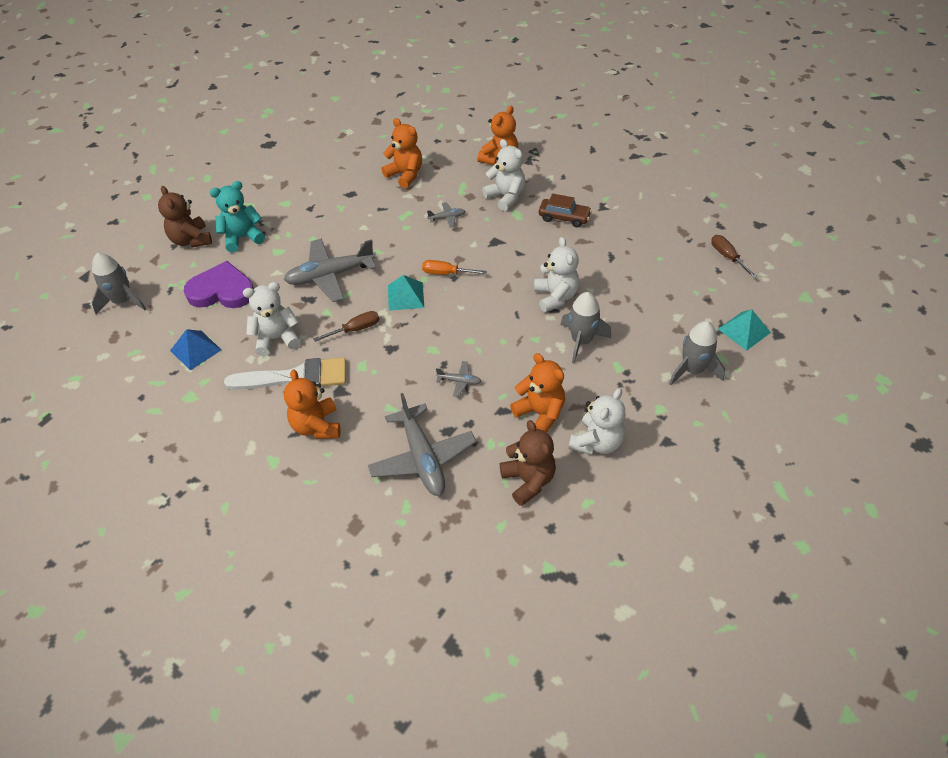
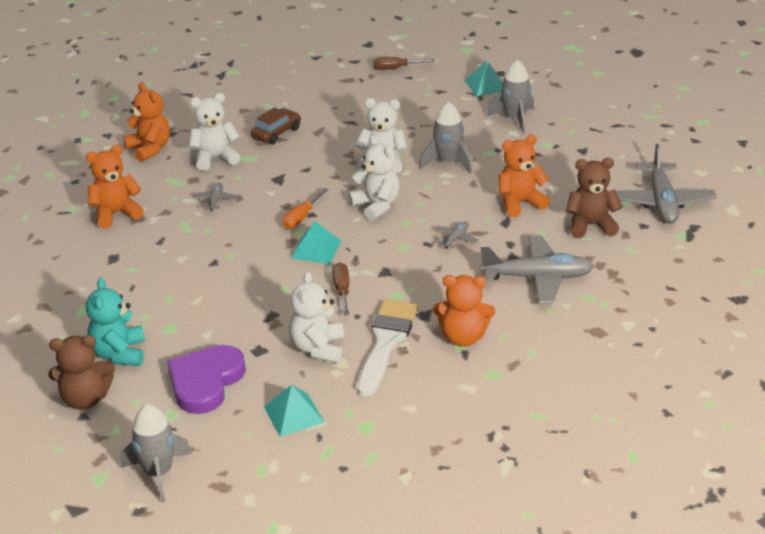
camera: 70 degrees left, 15 degrees down
blue pyramid [170,329,221,370] -> turquoise pyramid [264,385,325,437]
grey plane [284,239,376,302] -> grey plane moved to [615,144,717,224]
white teddy bear [568,388,625,455] -> white teddy bear moved to [348,136,400,221]

